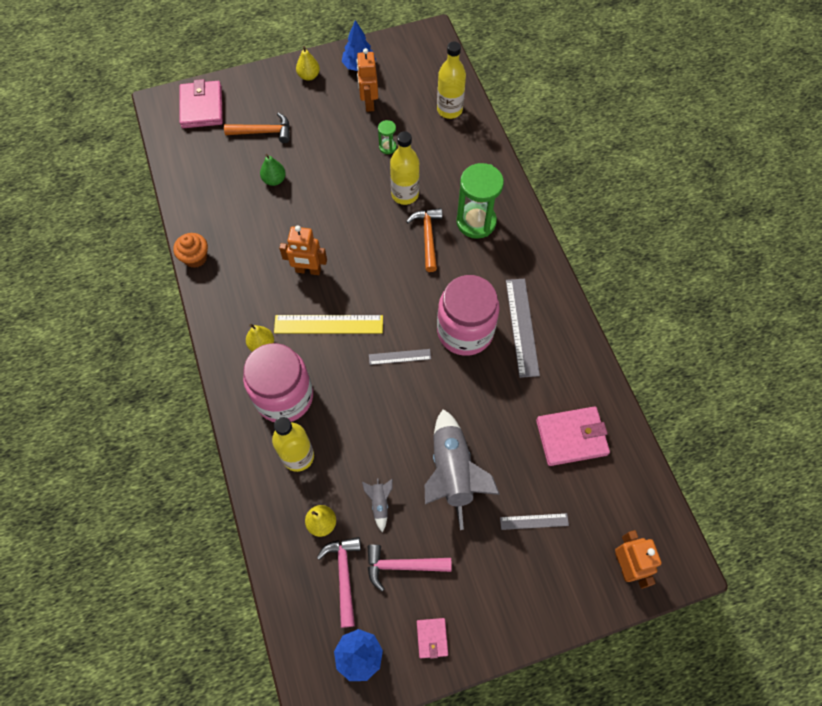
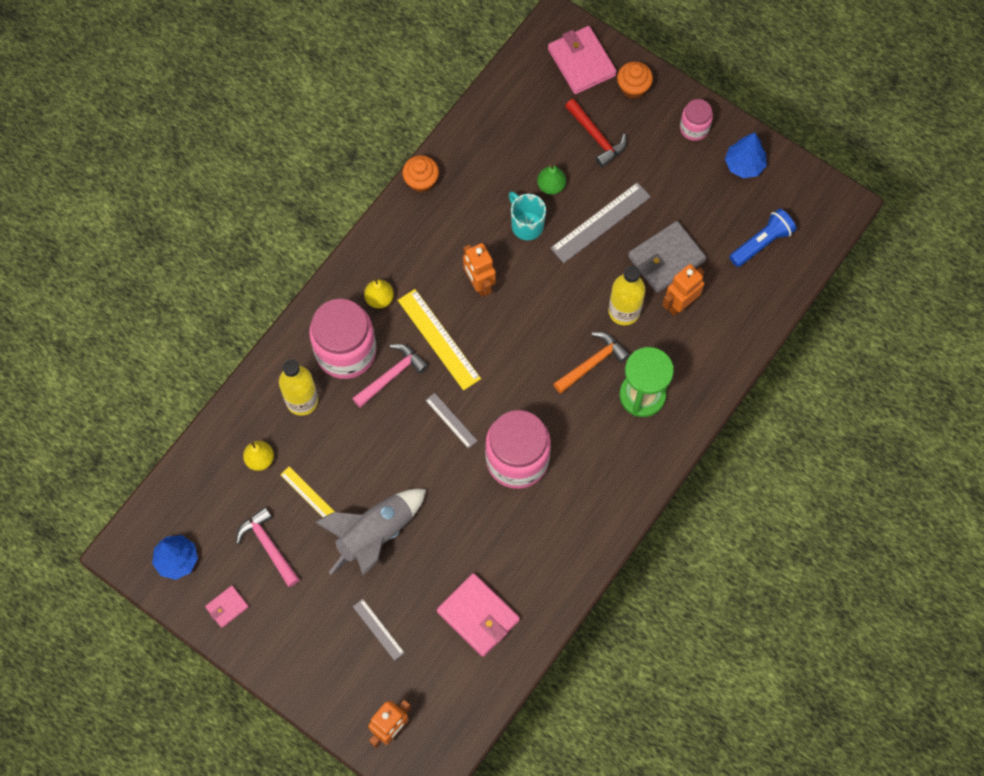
camera: 55 degrees right, 5 degrees up
pink wallet [179,79,223,128] -> pink wallet turned 75 degrees counterclockwise [548,26,617,94]
orange hammer [224,113,290,143] -> red hammer [565,99,627,167]
yellow pear [296,46,320,81] -> pink jar [680,99,713,141]
pink hammer [317,537,361,628] -> pink hammer moved to [352,344,428,408]
orange robot [356,48,378,112] -> orange robot moved to [662,264,704,316]
grey rocket [362,478,393,532] -> yellow ruler [280,466,335,517]
green hourglass [378,120,397,154] -> grey wallet [628,221,706,293]
yellow bottle [437,42,466,119] -> none
grey ruler [506,279,540,378] -> grey ruler moved to [550,182,651,263]
none -> turquoise mug [509,192,546,240]
none -> orange cupcake [617,62,653,99]
none -> blue flashlight [729,209,796,267]

